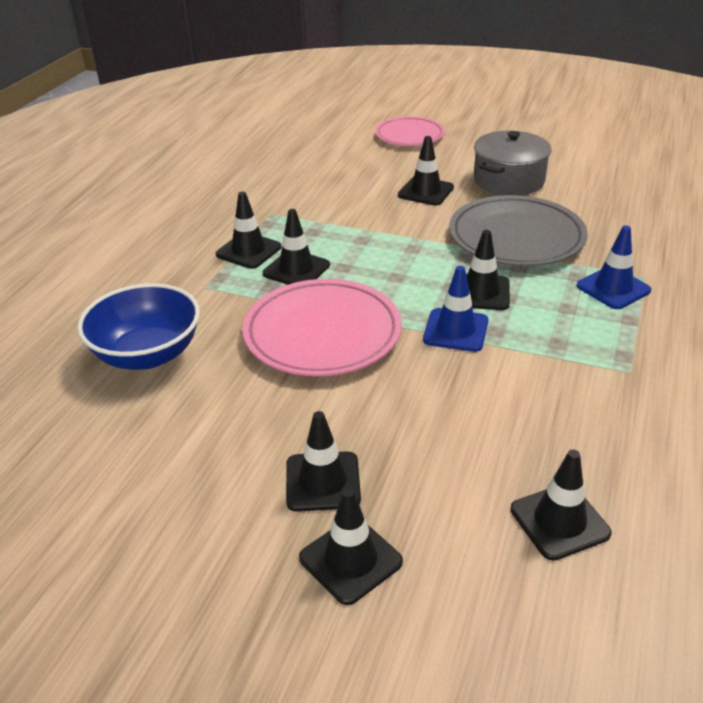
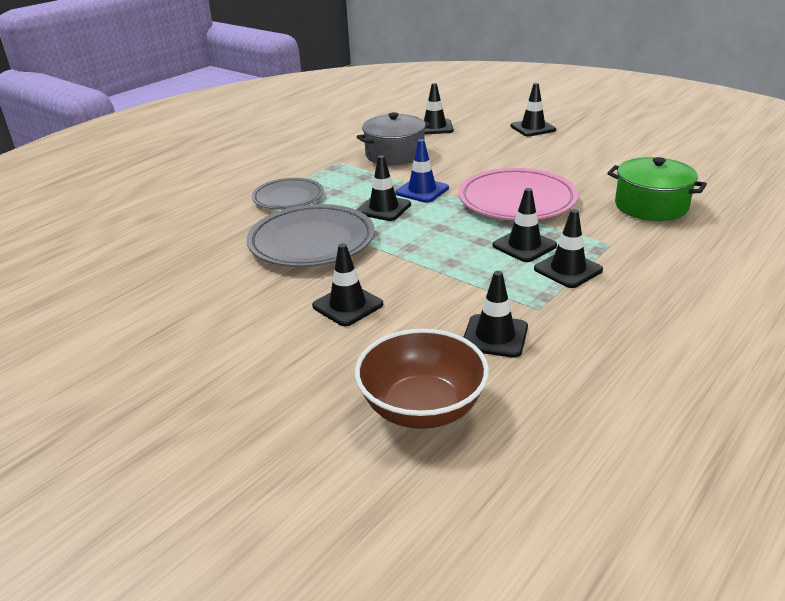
camera: 160 degrees left, 5 degrees down
blue bowl [77,283,200,370] -> green pot [608,157,707,221]
black traffic cone [286,411,361,512] -> black traffic cone moved to [463,271,528,358]
pink plate [375,116,445,146] -> none
grey pot [474,131,551,195] -> grey pot moved to [357,112,431,165]
blue traffic cone [577,225,651,309] -> grey plate [252,178,324,210]
none -> brown bowl [355,329,489,429]

